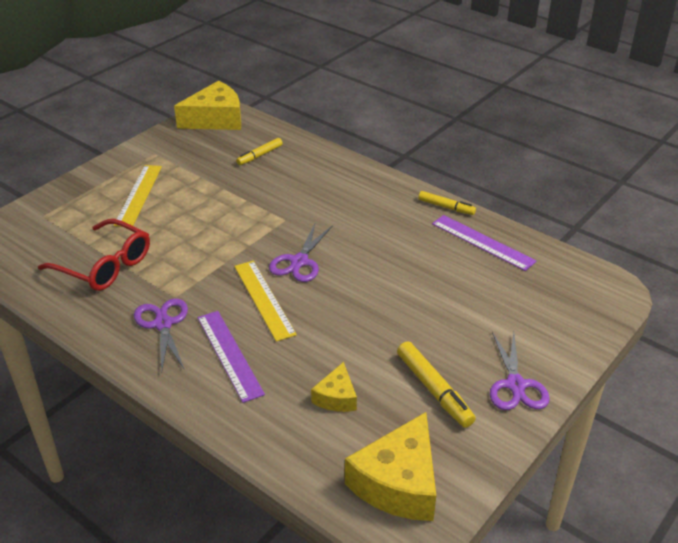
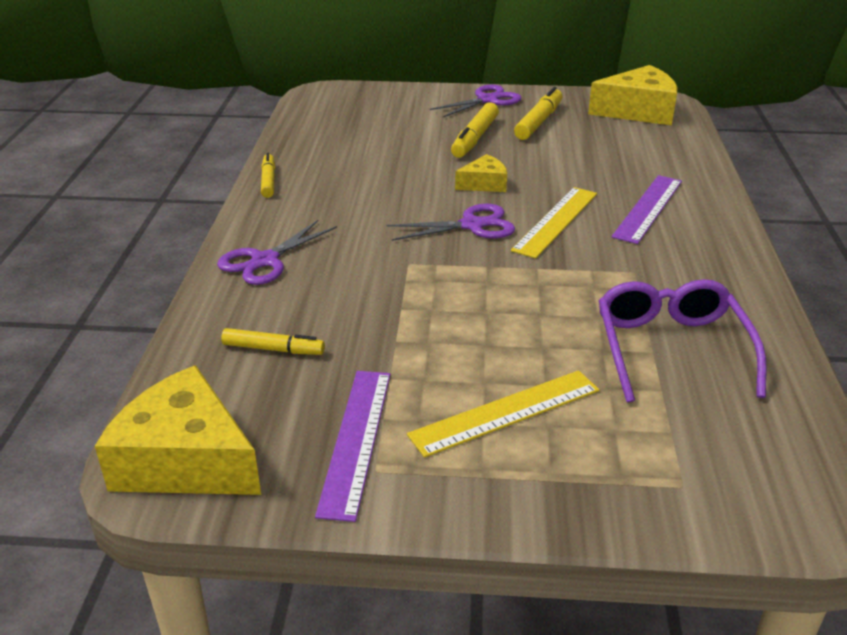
camera: 125 degrees left, 5 degrees down
red glasses [38,219,150,291] -> purple glasses [598,279,767,403]
purple scissors [134,298,188,374] -> purple scissors moved to [217,220,337,285]
yellow cheese [311,362,357,412] -> yellow cheese moved to [455,154,507,192]
purple ruler [432,215,536,271] -> purple ruler moved to [315,371,390,522]
none -> yellow marker [451,103,499,158]

